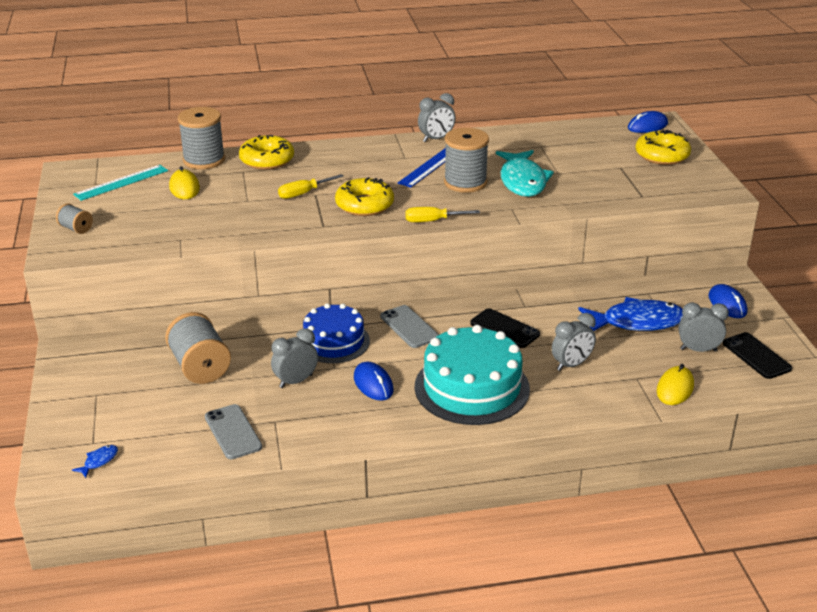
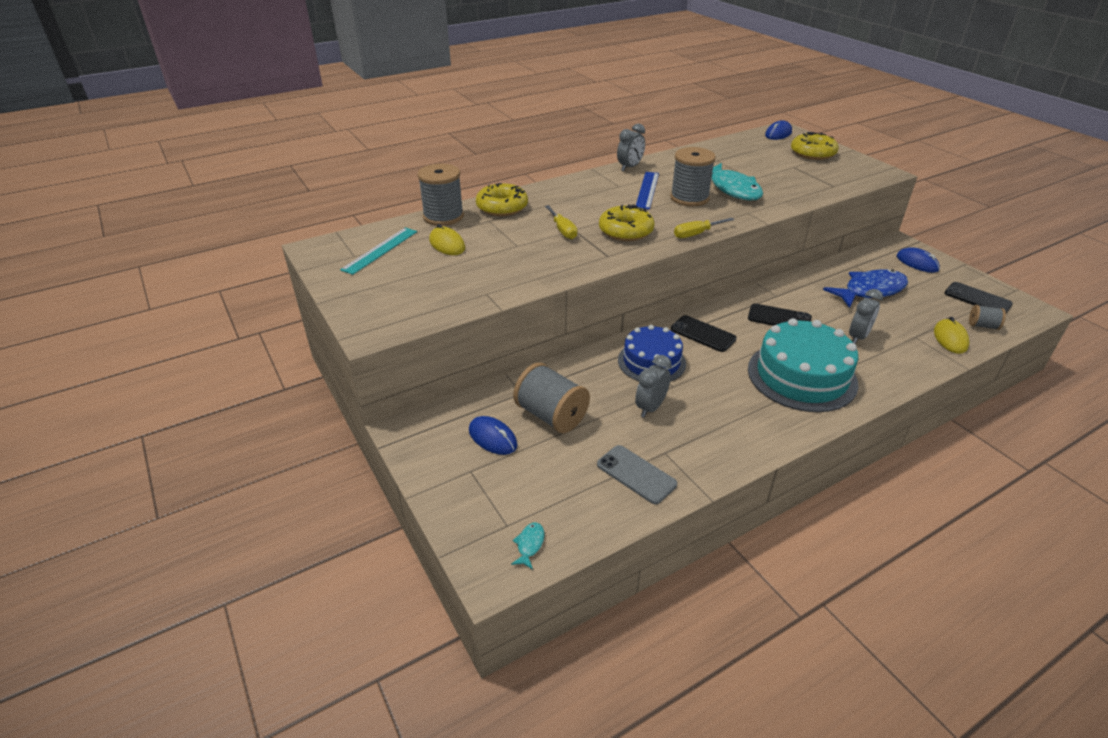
camera: 20 degrees left, 5 degrees up
grey spool [56,204,93,234] -> grey spool moved to [969,305,1006,330]
blue fish [72,445,118,478] -> turquoise fish [511,523,544,569]
yellow screwdriver [278,174,344,199] -> yellow screwdriver turned 60 degrees counterclockwise [545,205,577,239]
blue mouse [354,362,394,401] -> blue mouse moved to [469,416,517,455]
grey phone [380,305,439,348] -> black phone [670,315,736,352]
grey clock [678,302,729,352] -> none

